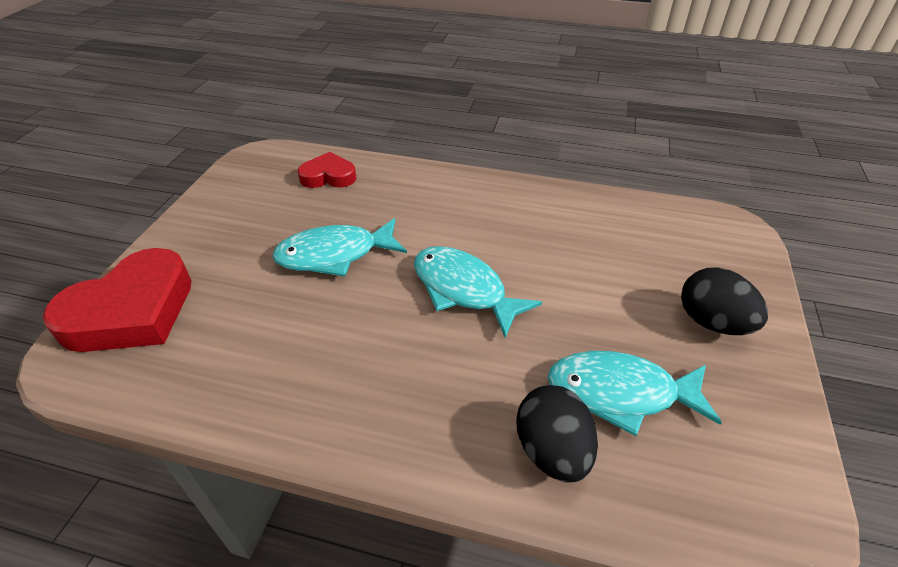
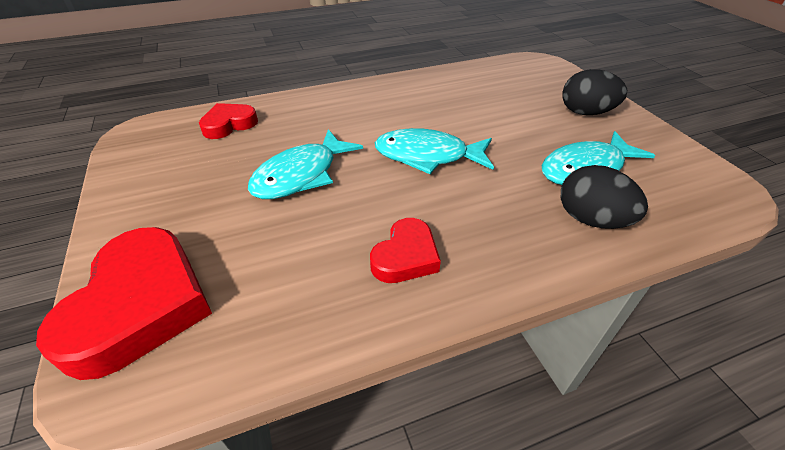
camera: 35 degrees left, 0 degrees up
none -> red heart [370,218,441,283]

